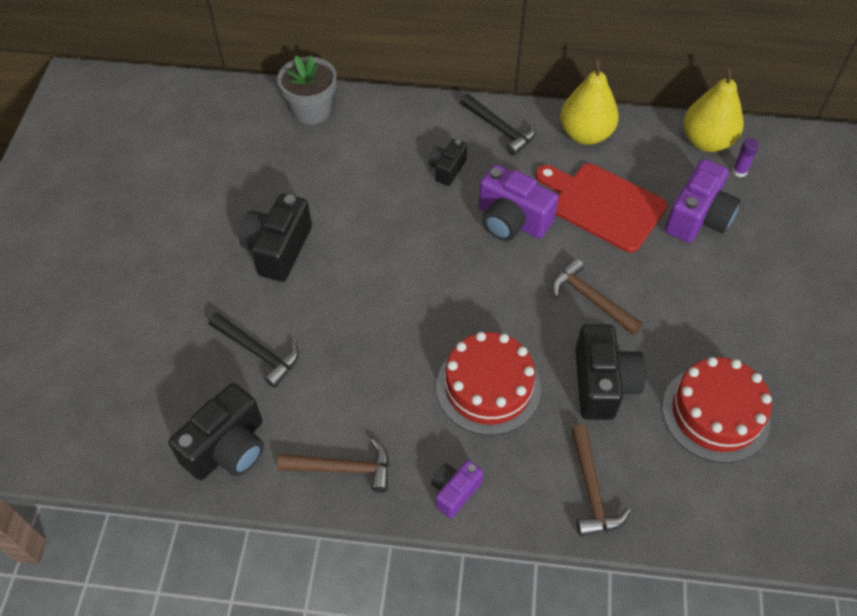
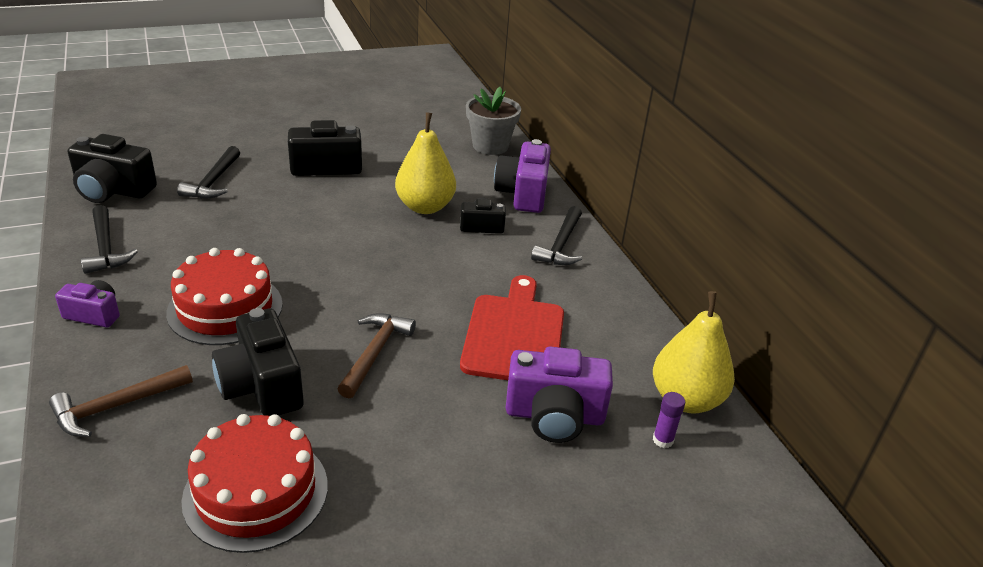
camera: 60 degrees right, 20 degrees down
brown hammer [277,439,389,493] -> black hammer [81,205,138,274]
purple camera [479,165,558,241] -> purple camera moved to [494,139,551,213]
yellow pear [560,58,619,145] -> yellow pear moved to [395,112,456,214]
black camera [575,324,646,420] -> black camera turned 90 degrees clockwise [212,308,304,416]

